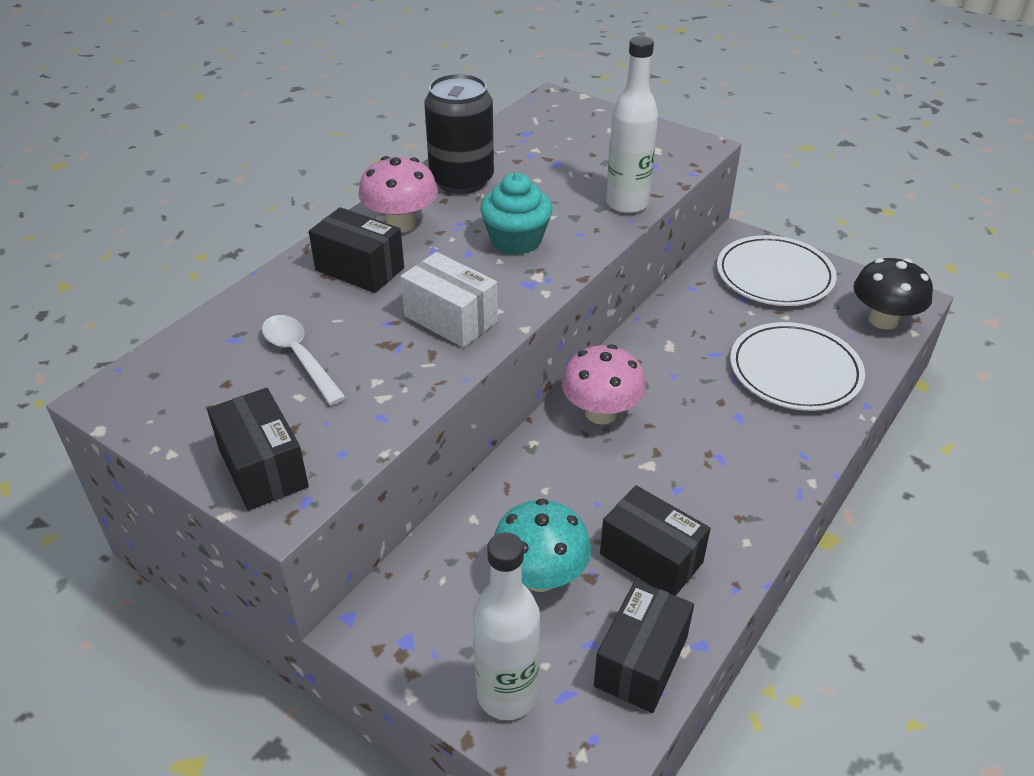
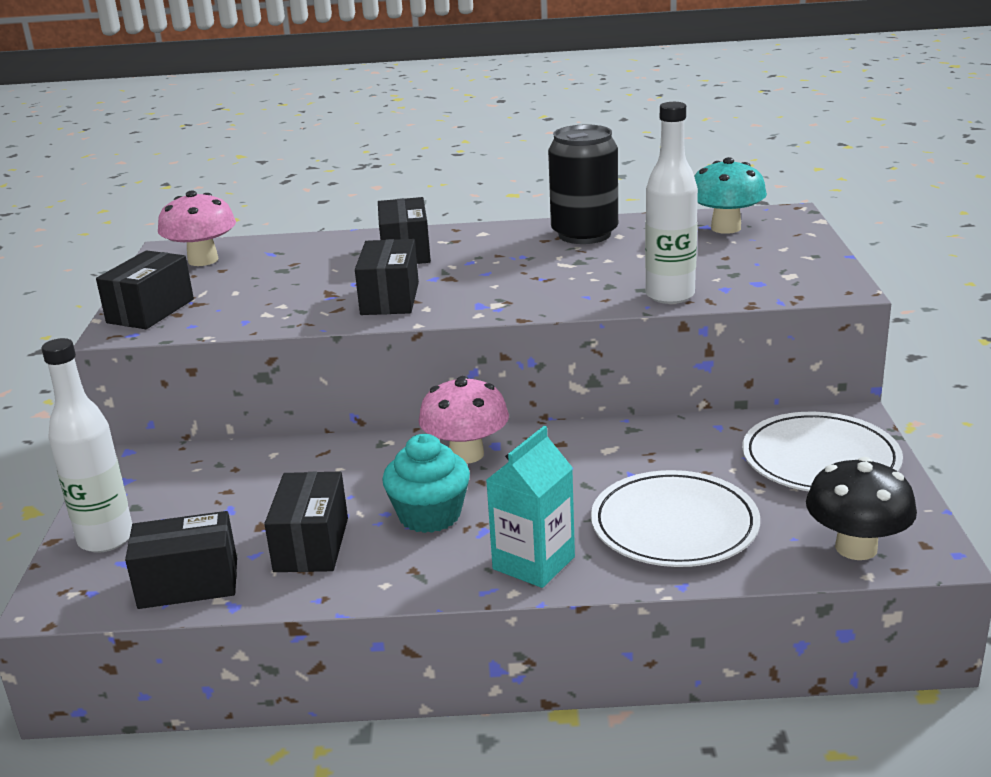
camera: 55 degrees right, 15 degrees down
white spoon [262,315,346,405] -> none
pink mushroom [359,156,438,233] -> pink mushroom moved to [158,190,236,266]
white box [400,252,498,348] -> black box [355,239,419,315]
turquoise cupcake [480,173,552,255] -> turquoise cupcake moved to [382,434,470,533]
turquoise mushroom [494,498,591,592] -> turquoise mushroom moved to [694,157,767,234]
none -> turquoise carton [486,426,575,588]

